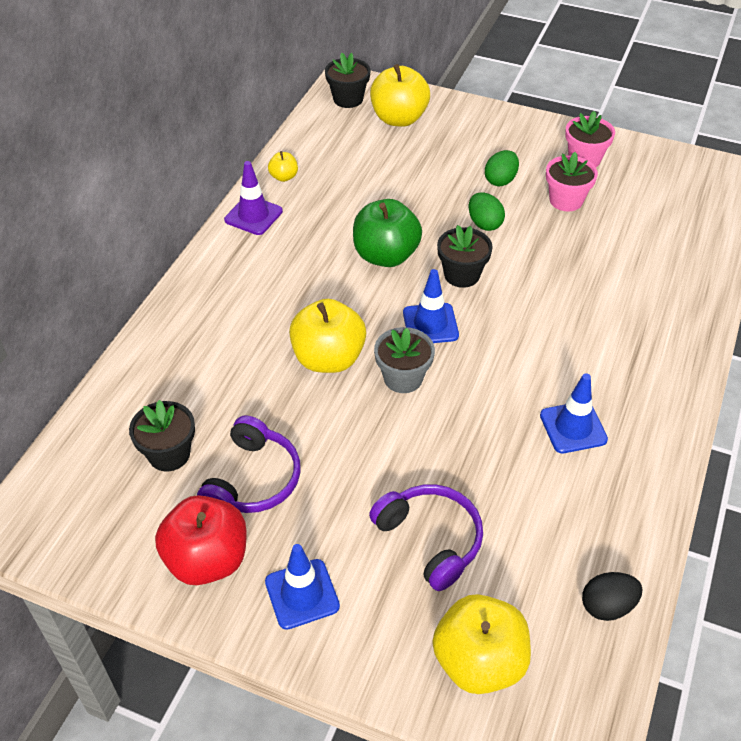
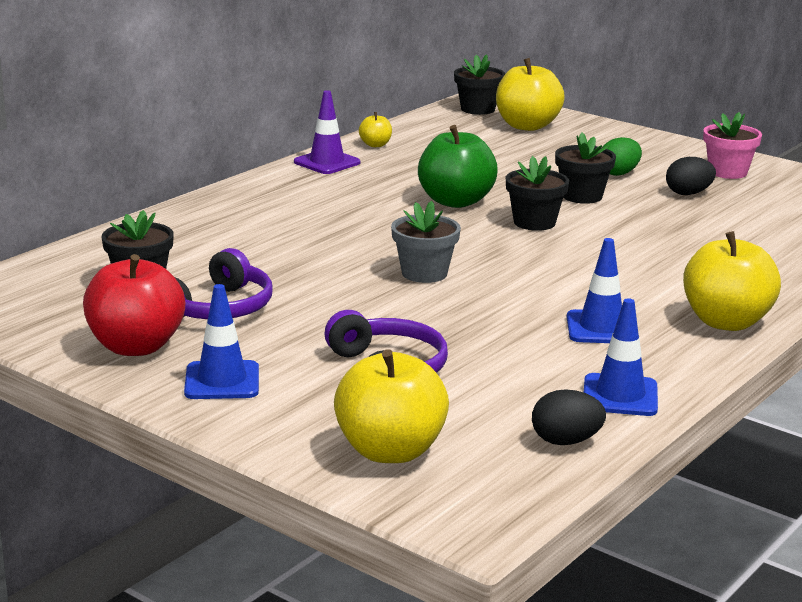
camera: 15 degrees right, 25 degrees down
yellow apple [289,299,366,373] -> yellow apple moved to [683,231,781,331]
blue traffic cone [403,269,459,343] -> blue traffic cone moved to [584,298,658,416]
green egg [469,192,505,231] -> black flower pot [555,133,616,204]
pink flower pot [546,152,598,212] -> black egg [666,157,716,195]

